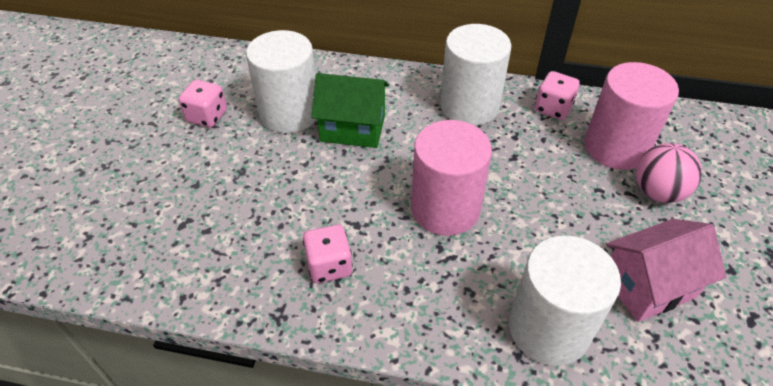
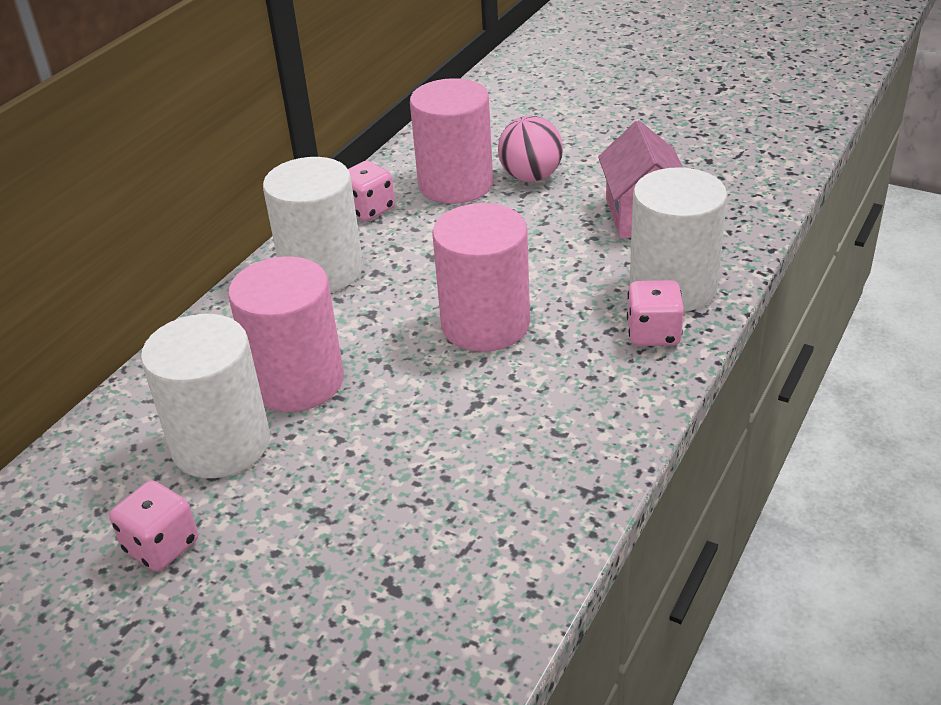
camera: 70 degrees left, 10 degrees down
pink dice [303,225,353,283] -> pink dice moved to [627,280,684,346]
green house [311,73,389,148] -> pink cylinder [228,256,344,412]

